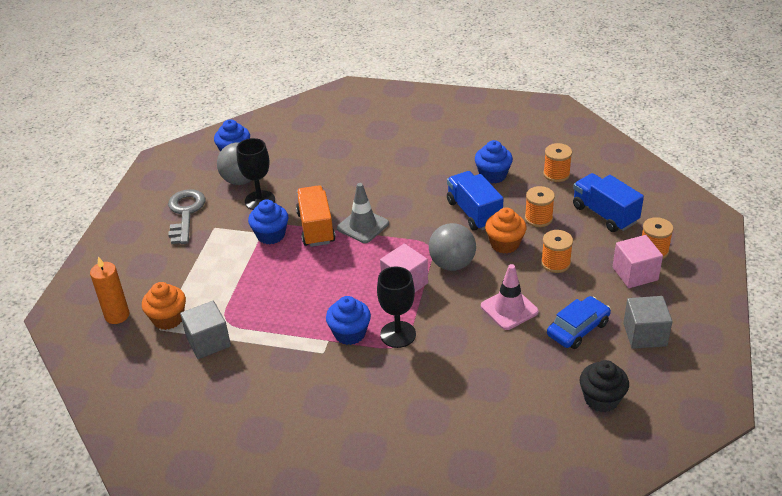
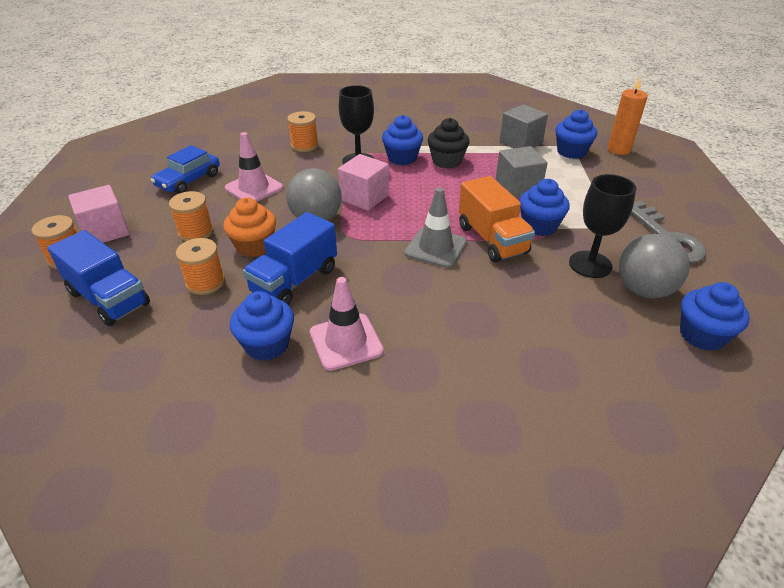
camera: 165 degrees right, 0 degrees up
orange cupcake [142,282,186,330] -> blue cupcake [555,109,597,159]
blue truck [447,171,503,231] -> blue truck turned 75 degrees clockwise [243,212,337,305]
orange spool [543,143,572,182] -> orange spool moved to [287,111,319,152]
black cupcake [580,360,629,412] -> black cupcake moved to [428,118,470,169]
grey cube [623,296,673,349] -> grey cube moved to [495,146,548,198]
none -> pink traffic cone [310,277,384,371]

